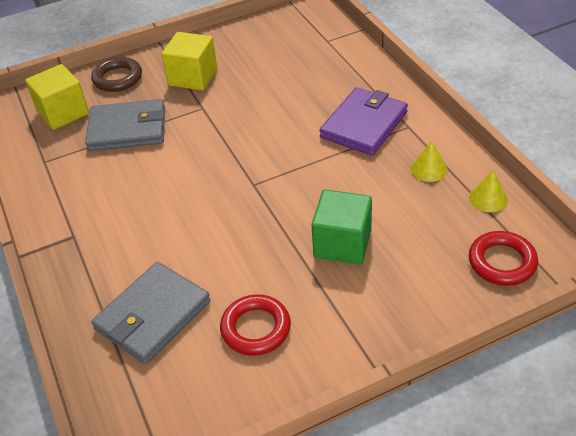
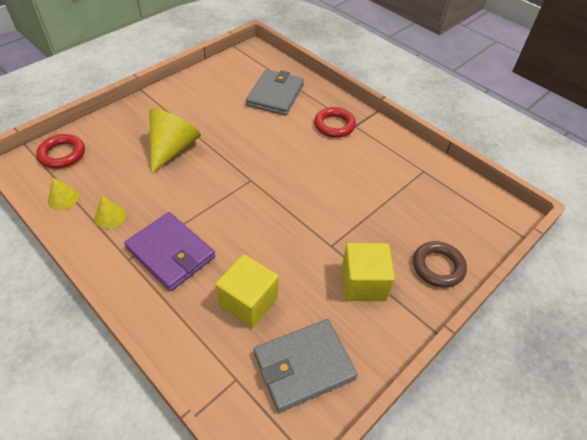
camera: 155 degrees right, 5 degrees up
yellow cube [25,64,89,130] -> yellow cube moved to [215,254,279,328]
grey wallet [85,99,165,151] -> grey wallet moved to [254,319,358,413]
red ring [220,294,291,356] -> red ring moved to [314,107,356,138]
green cube [311,190,372,265] -> yellow cone [149,109,201,174]
purple wallet [319,87,408,156] -> purple wallet turned 60 degrees counterclockwise [124,212,215,291]

